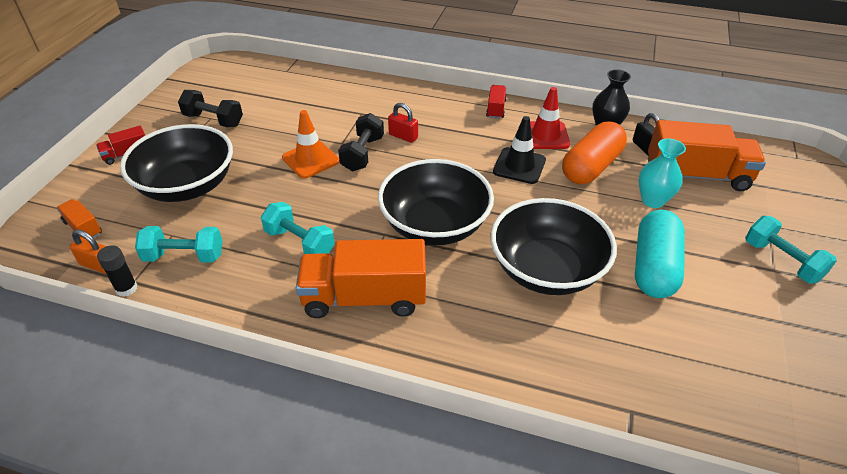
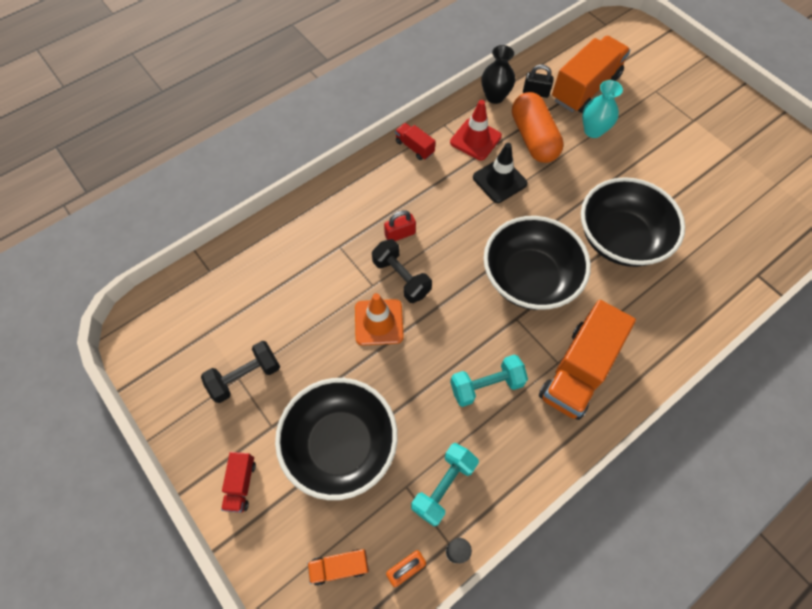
camera: 55 degrees left, 20 degrees up
turquoise capsule [635,210,685,298] -> none
turquoise dumbbell [745,216,837,284] -> none

